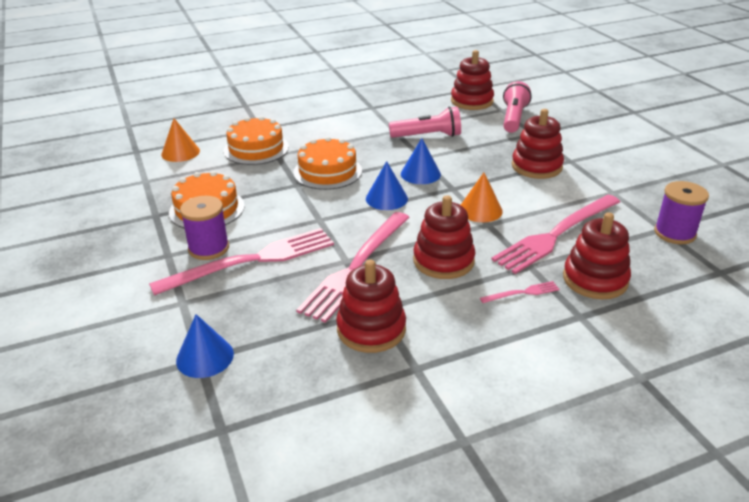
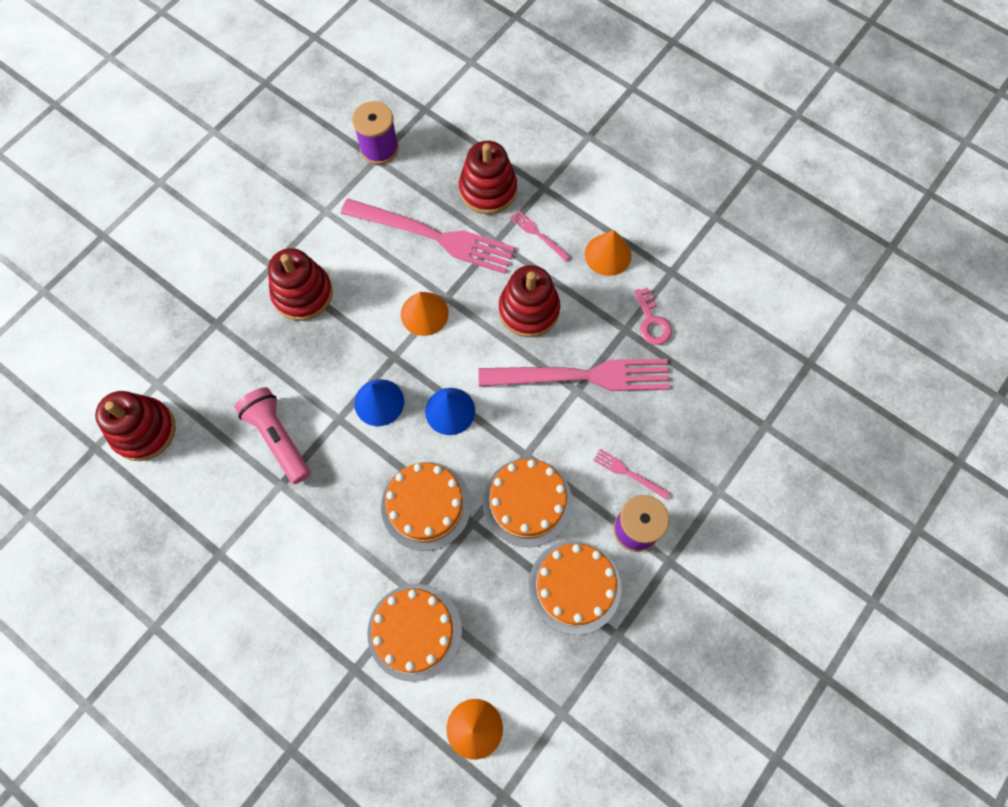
camera: 120 degrees left, 35 degrees up
pink fork [149,228,334,296] -> pink fork [593,449,671,500], size x0.42
blue cone [176,314,234,378] -> none
red stacking toy [336,260,406,353] -> pink key [634,287,672,345]
pink flashlight [503,81,532,133] -> none
none -> orange cake [483,459,573,547]
none -> orange cone [585,230,632,276]

